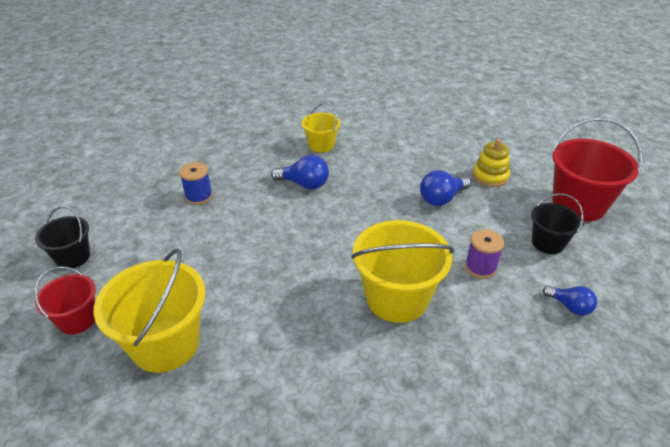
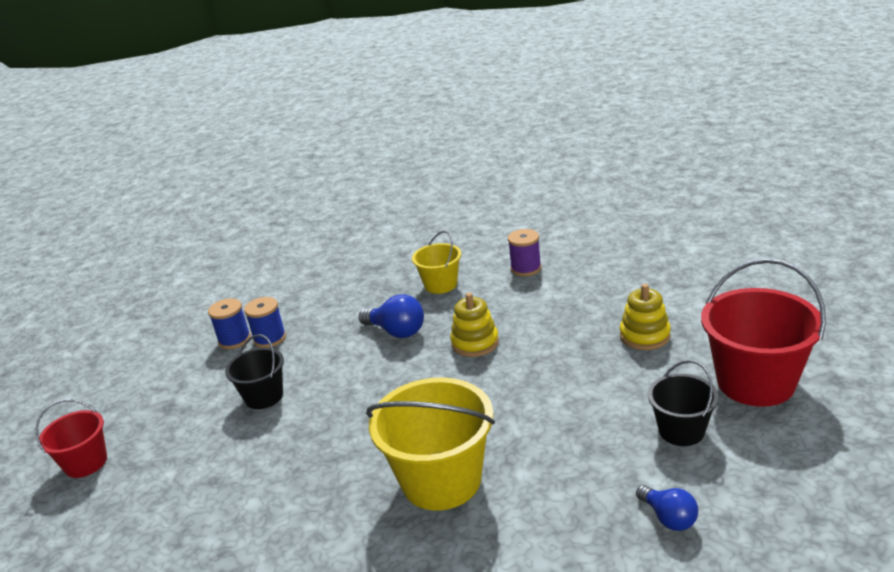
camera: 20 degrees right, 10 degrees down
black bucket [35,206,90,268] -> black bucket moved to [225,334,284,409]
yellow bucket [93,248,205,373] -> none
blue light bulb [420,170,471,206] -> none
purple spool [465,229,504,279] -> purple spool moved to [508,229,541,276]
none -> blue spool [208,298,251,349]
none -> yellow stacking toy [450,293,499,357]

